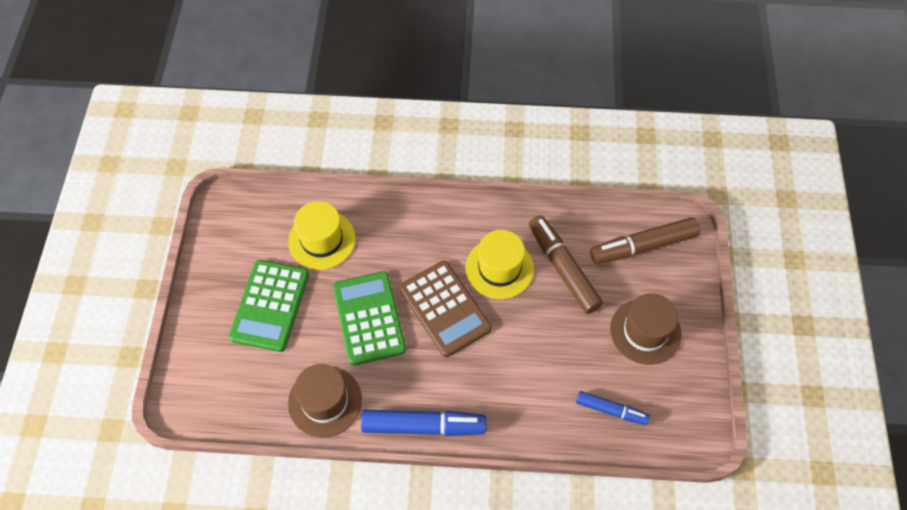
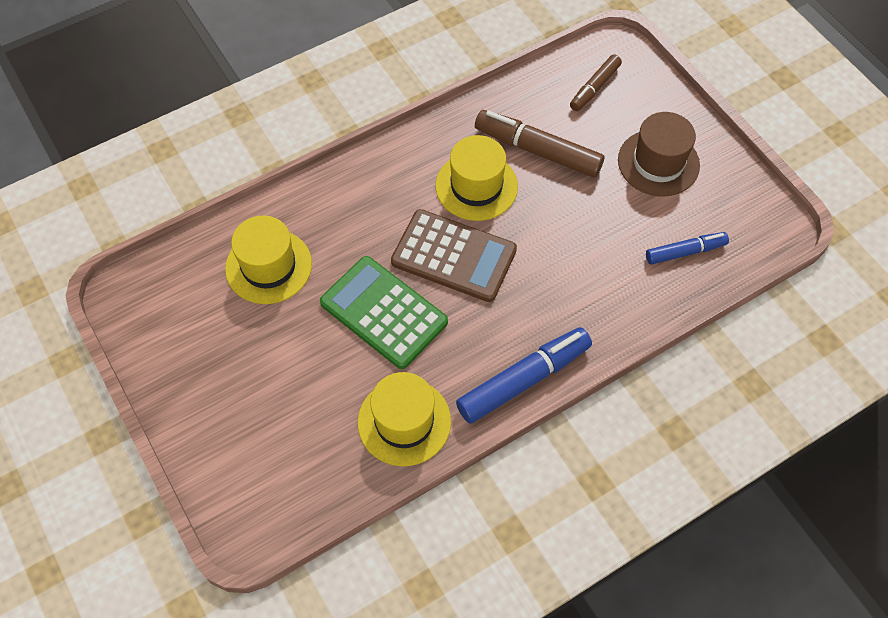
camera: 35 degrees left, 0 degrees up
green calculator [229,260,309,352] -> none
brown hat [288,364,362,437] -> yellow hat [358,372,451,466]
brown marker [590,217,700,264] -> brown marker [570,55,622,111], size x0.60

